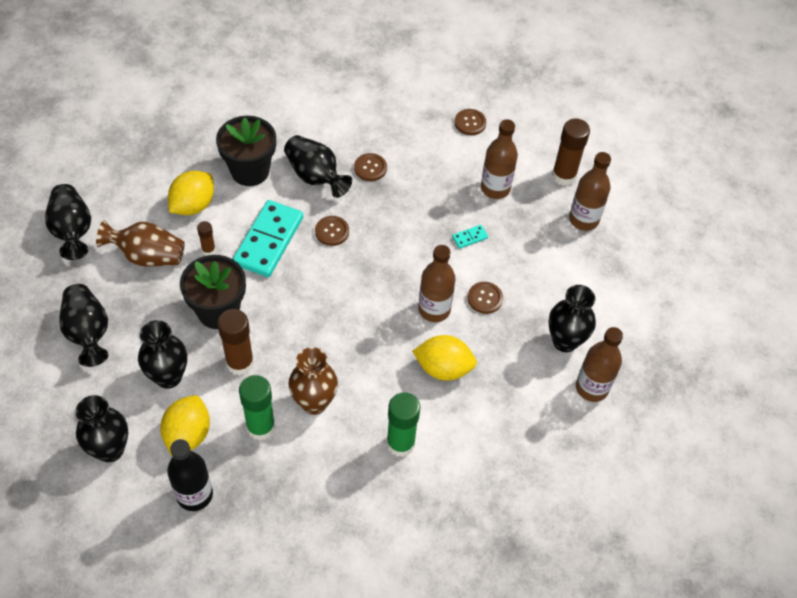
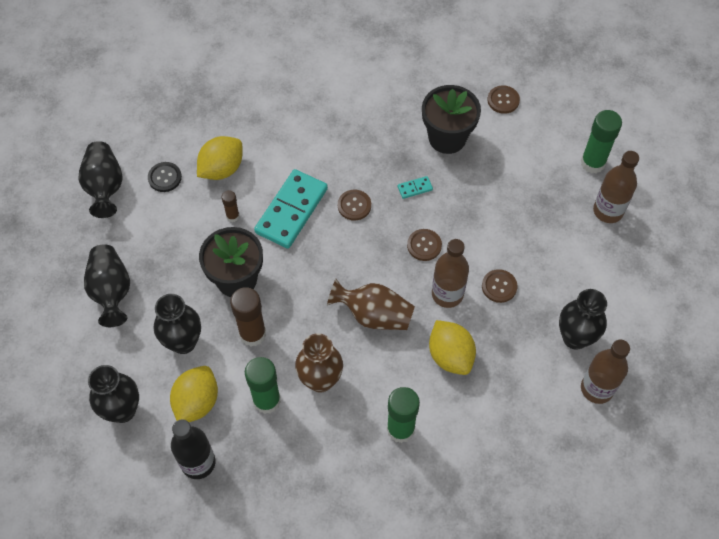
camera: 10 degrees right, 5 degrees up
brown vase [96,220,185,266] -> brown vase moved to [327,279,415,330]
black flower pot [216,116,276,186] -> black flower pot moved to [422,85,481,154]
black vase [284,135,352,198] -> none
brown button [354,153,387,181] -> brown button moved to [407,229,442,261]
yellow lemon [412,335,477,381] -> yellow lemon turned 45 degrees clockwise [429,320,476,375]
turquoise domino [452,225,488,249] -> turquoise domino moved to [397,176,433,199]
brown bottle [481,119,518,199] -> none
brown glue stick [552,118,590,186] -> green glue stick [581,110,622,173]
none -> black button [148,162,182,192]

